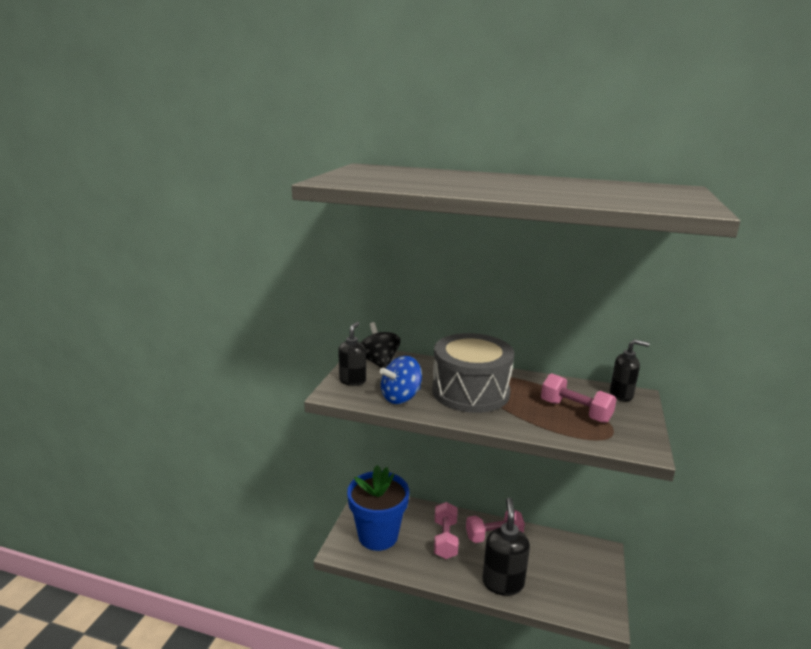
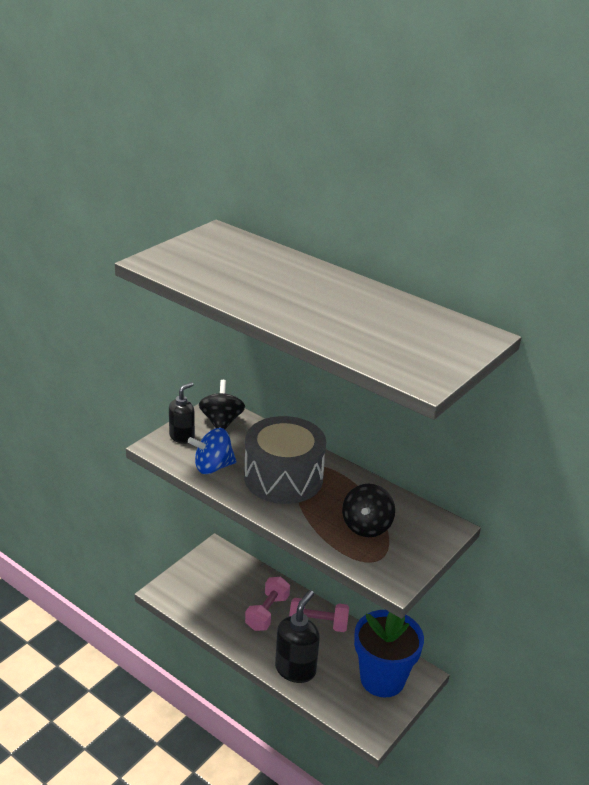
camera: 20 degrees right, 10 degrees up
blue flower pot [347,465,409,551] -> blue flower pot moved to [354,610,424,698]
pink dumbbell [541,373,617,423] -> black spinning top [342,484,395,537]
black soap dispenser [610,339,650,402] -> none

